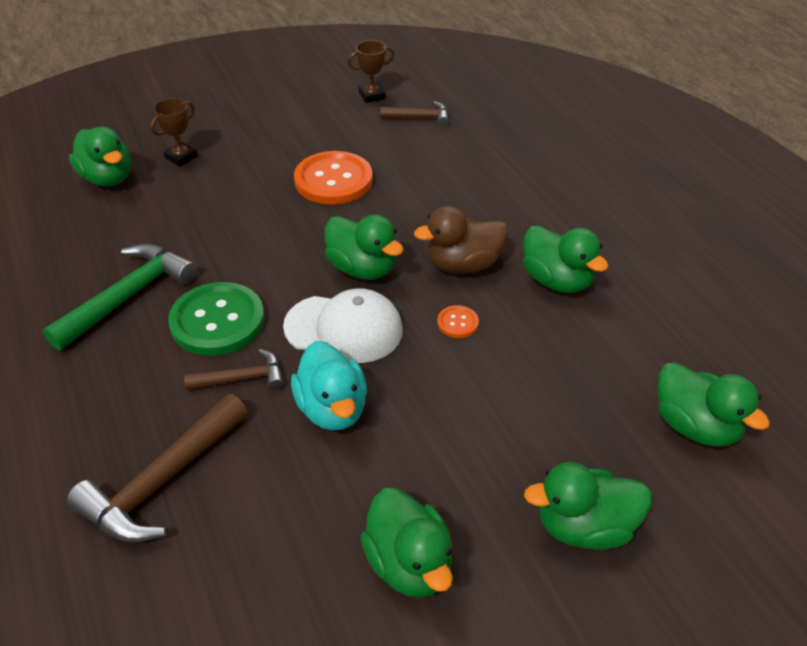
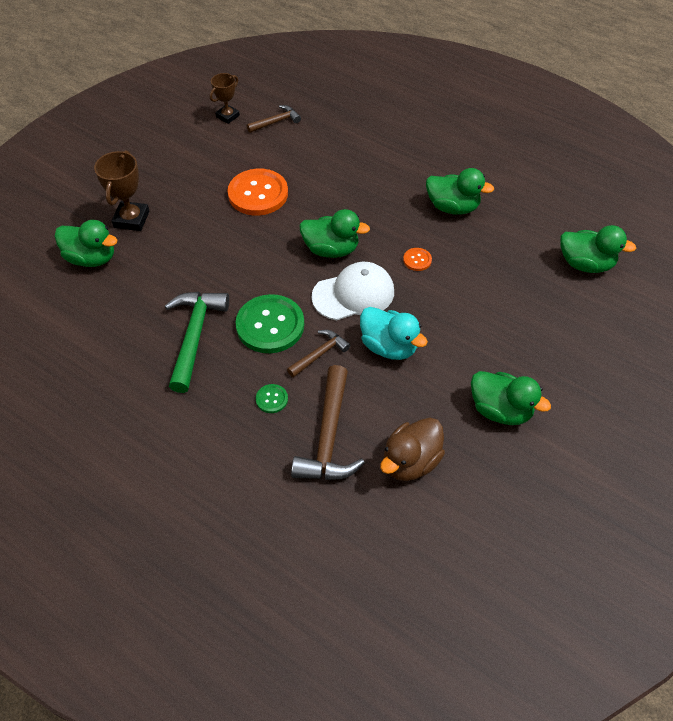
camera: 30 degrees left, 10 degrees up
brown trophy [150,98,198,166] -> brown trophy [94,150,150,231], size x1.51
brown duck [414,206,508,274] -> brown duck moved to [380,418,445,481]
green duck [524,462,652,550] -> none
none -> green button [256,384,288,413]

